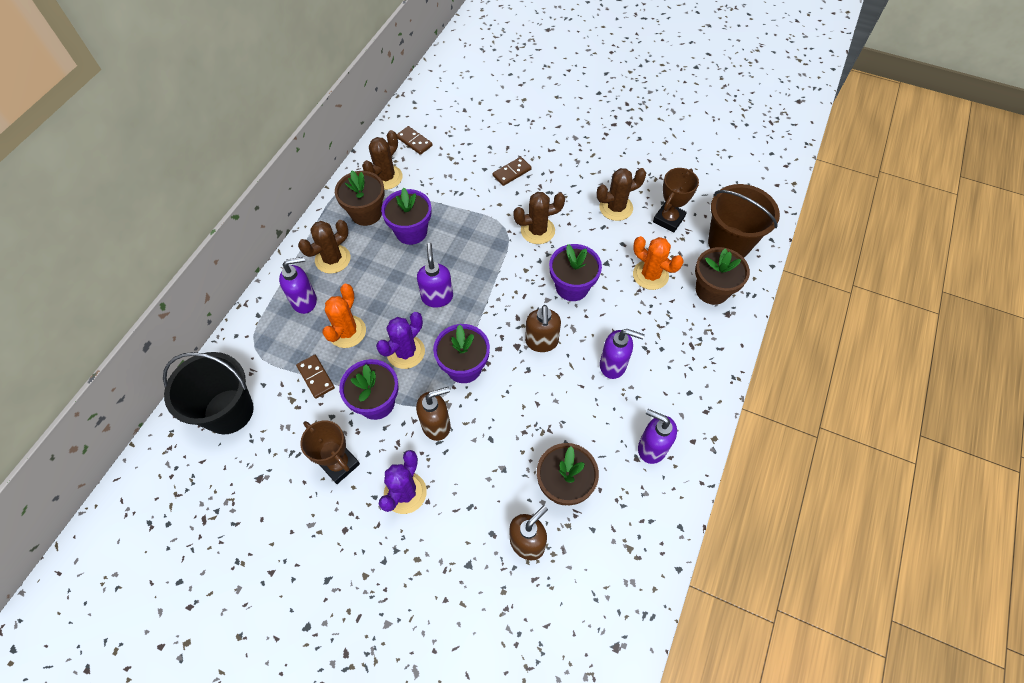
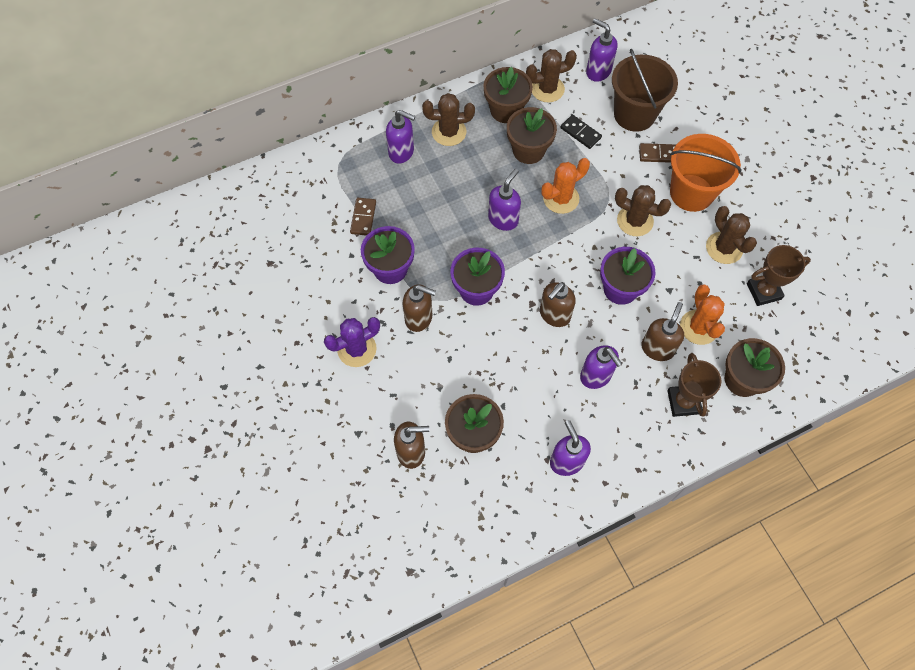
camera: 40 degrees right, 5 degrees up
black bucket [163,352,254,434] -> none
brown trophy [300,420,360,484] -> brown trophy moved to [667,353,722,417]
orange cactus [322,283,366,348] -> orange cactus moved to [542,158,590,214]
purple cactus [376,312,425,369] -> none
purple flower pot [381,188,432,245] -> brown flower pot [507,107,557,164]
brown domino [397,126,433,155] -> purple soap dispenser [586,18,617,82]
brown cactus [596,168,646,221] -> brown cactus turned 45 degrees clockwise [706,206,757,264]
brown bucket [708,184,780,258] -> brown bucket moved to [612,49,678,132]
none -> black domino [560,115,602,149]
none -> brown soap dispenser [641,302,684,361]
none -> orange bucket [670,134,742,212]

